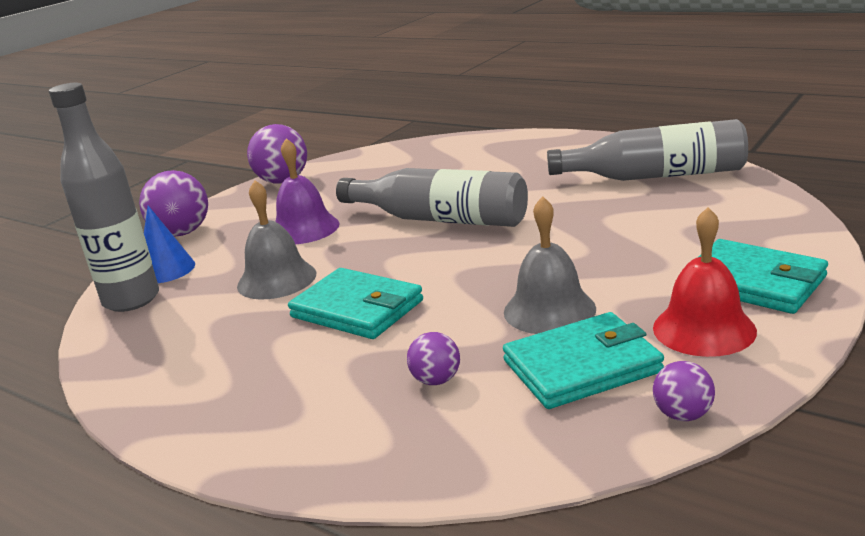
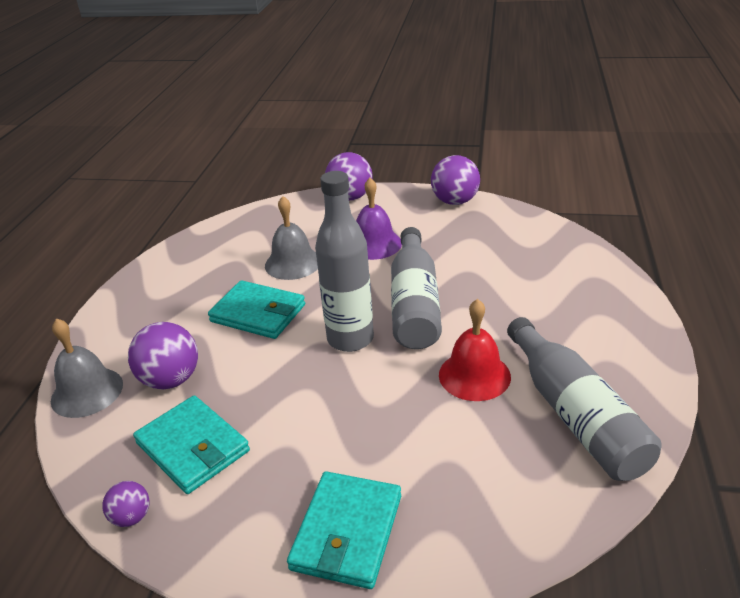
camera: 65 degrees right, 10 degrees up
grey bottle [49,83,159,312] -> grey bottle moved to [315,171,374,352]
blue cone [144,206,195,283] -> none
turquoise wallet [288,268,423,339] -> turquoise wallet turned 75 degrees counterclockwise [208,280,305,339]
purple ball [407,332,460,385] -> purple ball [128,322,198,390], size x1.84
grey bell [504,196,596,334] -> grey bell moved to [51,318,123,418]
red bell [653,207,757,357] -> red bell moved to [439,299,511,401]

